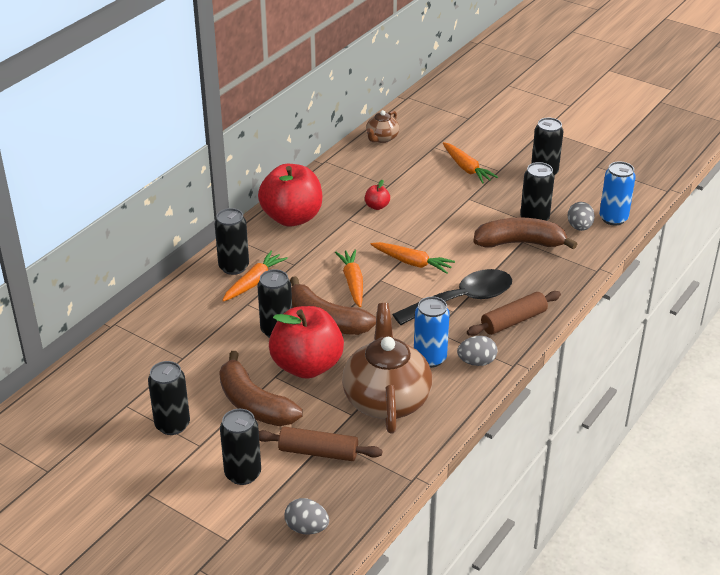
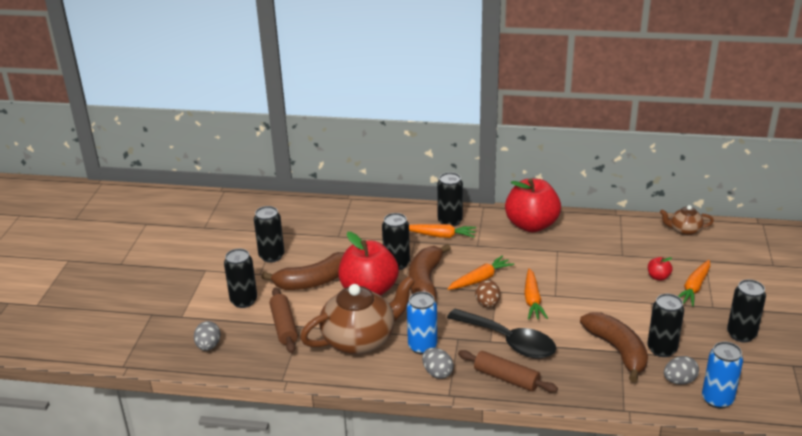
camera: 65 degrees right, 5 degrees down
brown banana [219,351,303,426] -> brown banana turned 135 degrees counterclockwise [261,252,345,290]
red apple [365,180,390,210] -> red apple moved to [648,257,672,281]
none -> brown egg [475,280,500,308]

